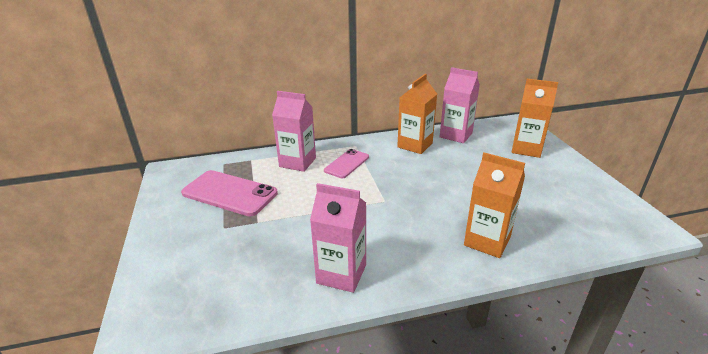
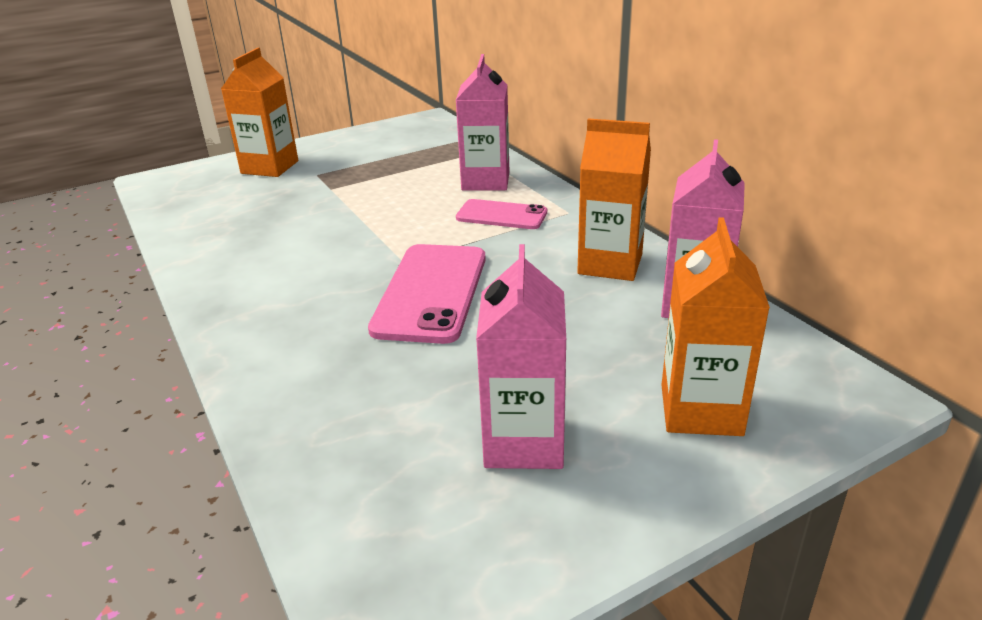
camera: 75 degrees right, 0 degrees up
pink phone [181,170,278,216] -> pink phone moved to [368,244,486,344]
pink carton [310,183,366,293] -> pink carton moved to [476,244,566,469]
orange carton [464,152,525,258] -> orange carton moved to [221,48,298,177]

